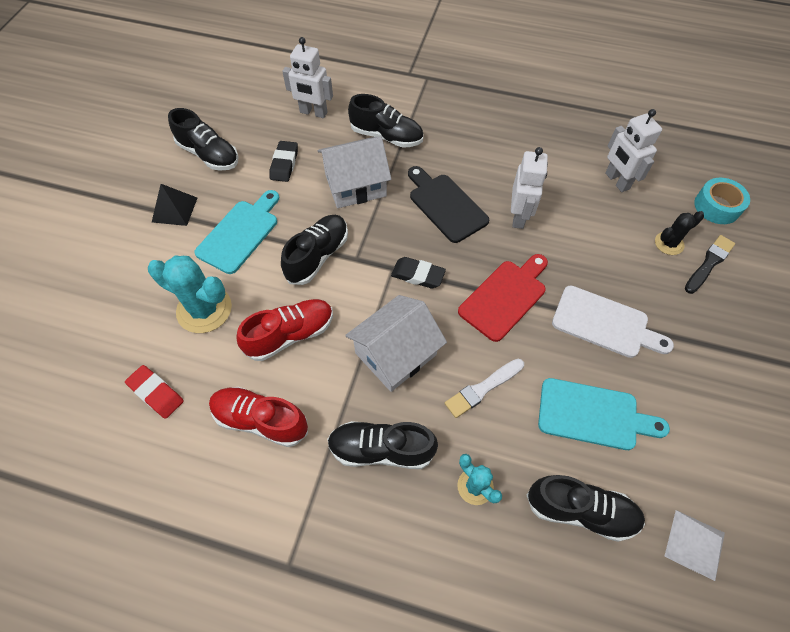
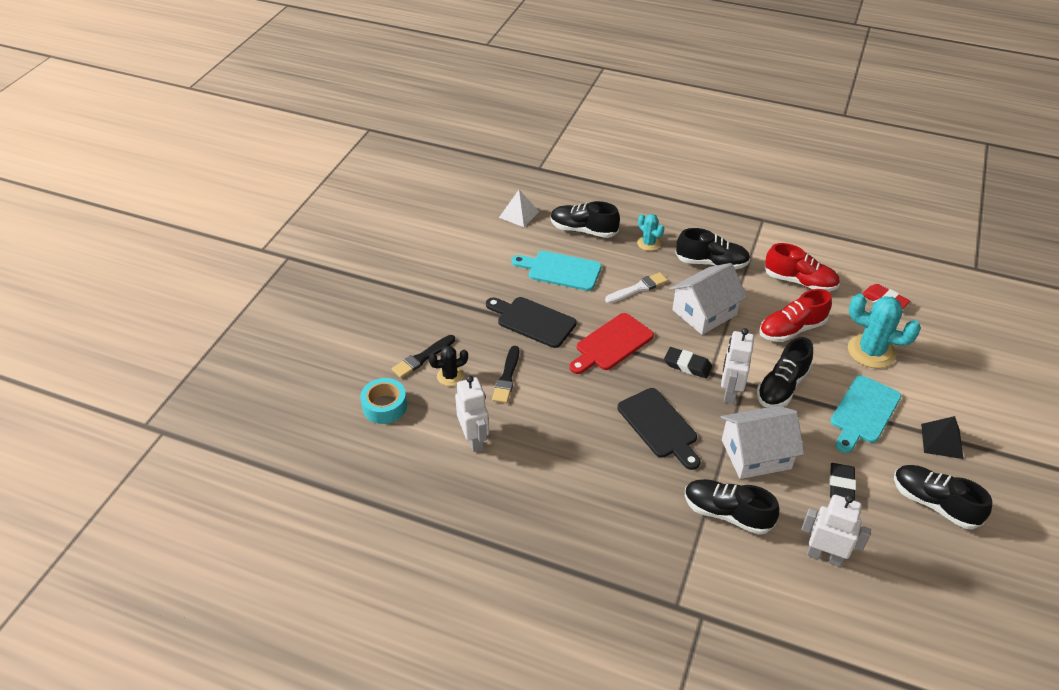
camera: 175 degrees left, 15 degrees down
white robot [511,147,548,229] -> white robot moved to [721,328,754,404]
white cutting board [552,286,674,358] -> black cutting board [486,297,577,348]
none -> black brush [492,346,519,403]

